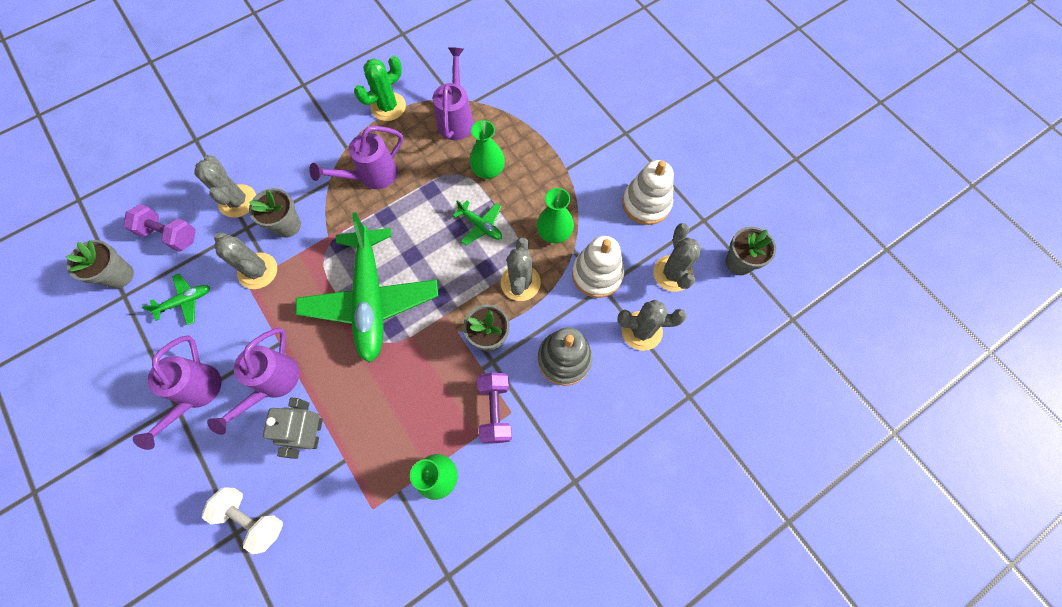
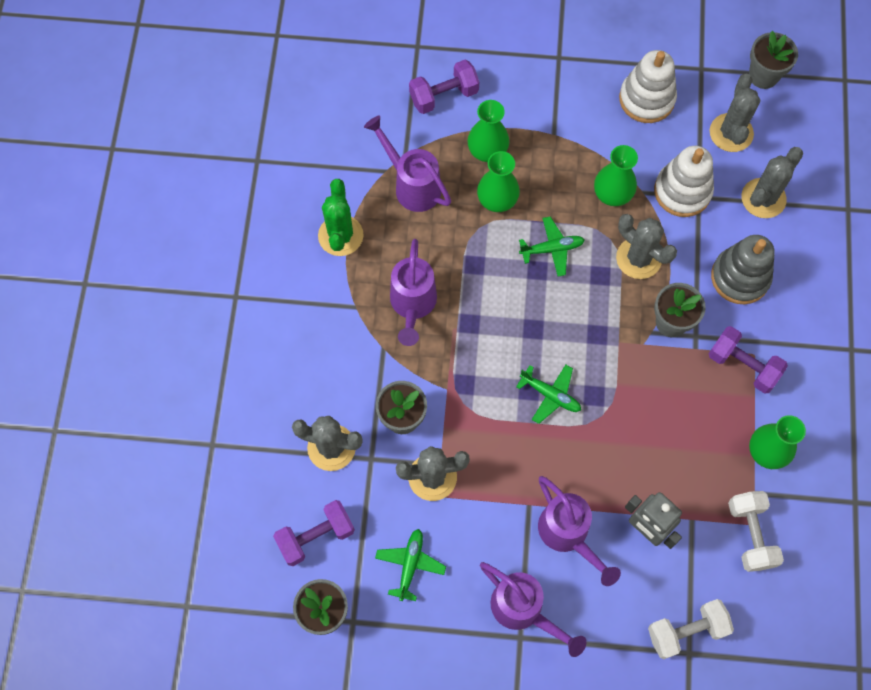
camera: 50 degrees left, 0 degrees up
green plane [296,212,438,363] -> green plane [516,365,581,424], size x0.42
grey cactus [653,223,701,292] -> grey cactus turned 60 degrees clockwise [710,74,760,152]
none -> purple dumbbell [409,60,479,114]
none -> green vase [468,100,509,162]
none -> white dumbbell [728,491,784,572]

